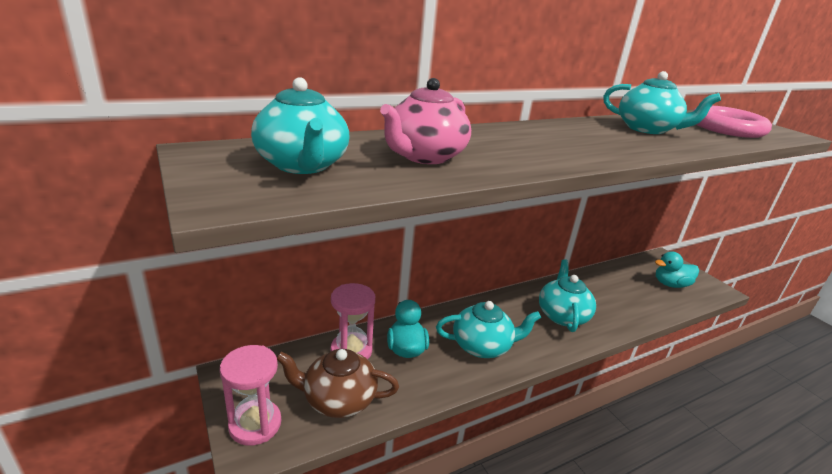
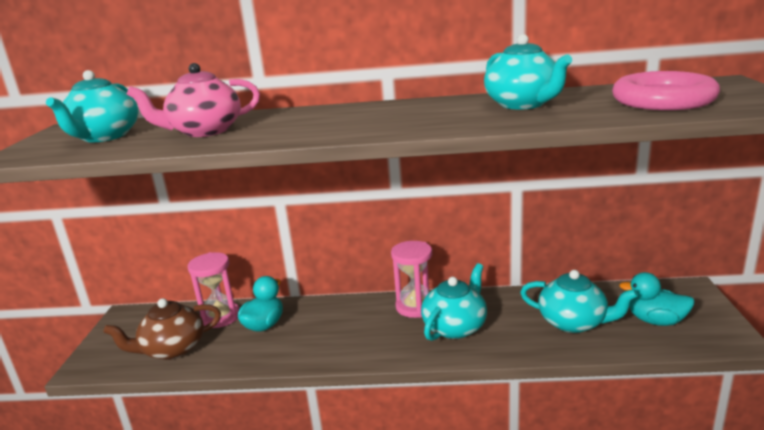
camera: 35 degrees right, 5 degrees down
pink hourglass [220,345,281,446] -> pink hourglass moved to [391,241,432,318]
brown teapot [276,349,399,418] -> brown teapot turned 60 degrees counterclockwise [103,298,221,360]
turquoise teapot [436,301,541,358] -> turquoise teapot moved to [520,270,638,333]

